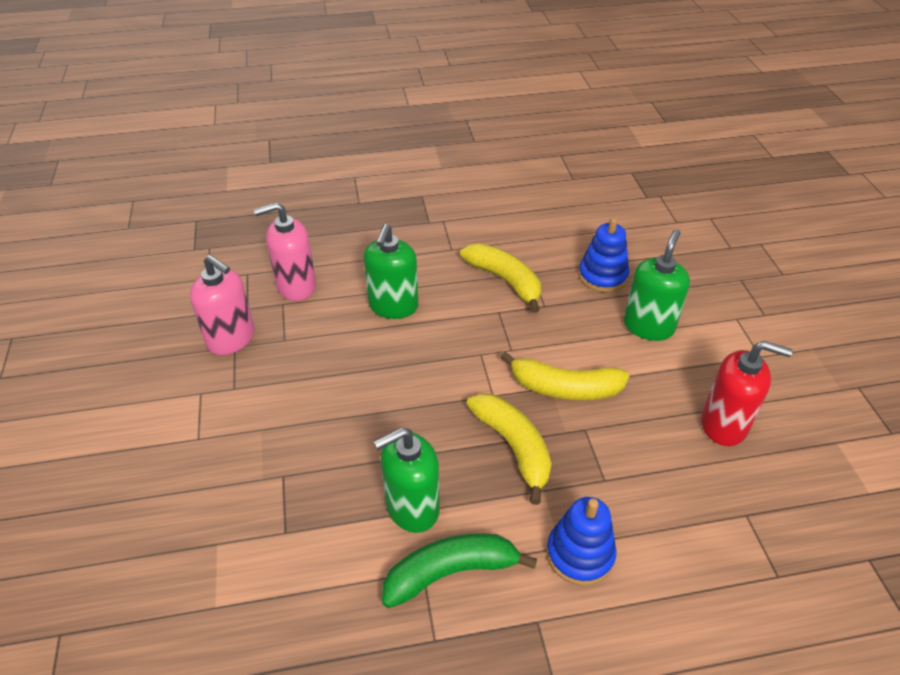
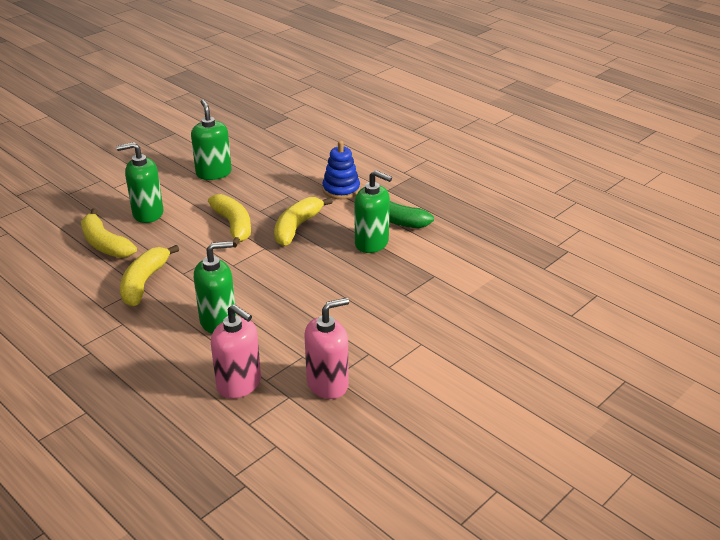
camera: 125 degrees left, 10 degrees down
pink soap dispenser [190,255,255,355] -> pink soap dispenser turned 60 degrees clockwise [305,298,349,399]
blue stacking toy [578,217,629,292] -> yellow banana [81,208,137,258]
red soap dispenser [701,341,793,446] -> green soap dispenser [191,99,232,180]

